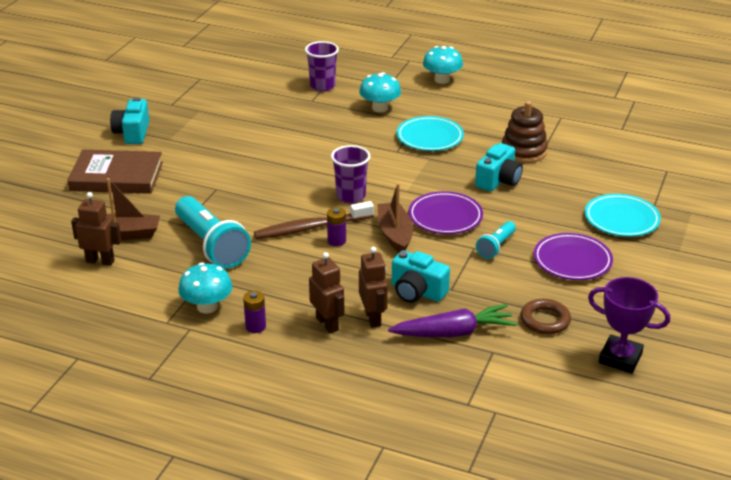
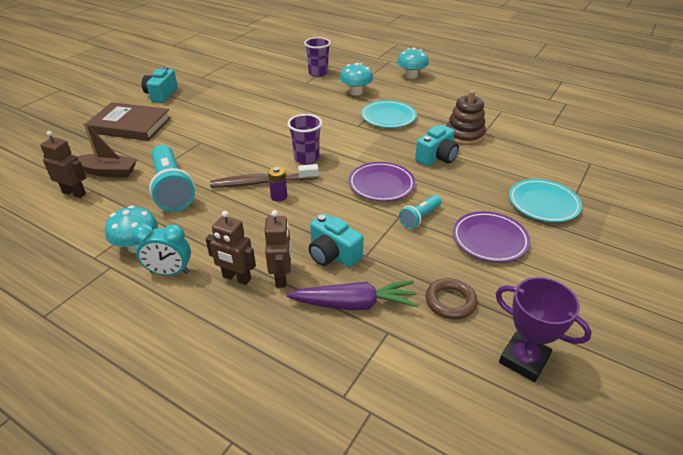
camera: 10 degrees right, 5 degrees up
purple battery [243,291,266,333] -> turquoise clock [132,223,191,276]
brown robot [309,252,345,333] -> brown robot turned 135 degrees clockwise [206,211,256,285]
brown boat [377,183,413,252] -> none

